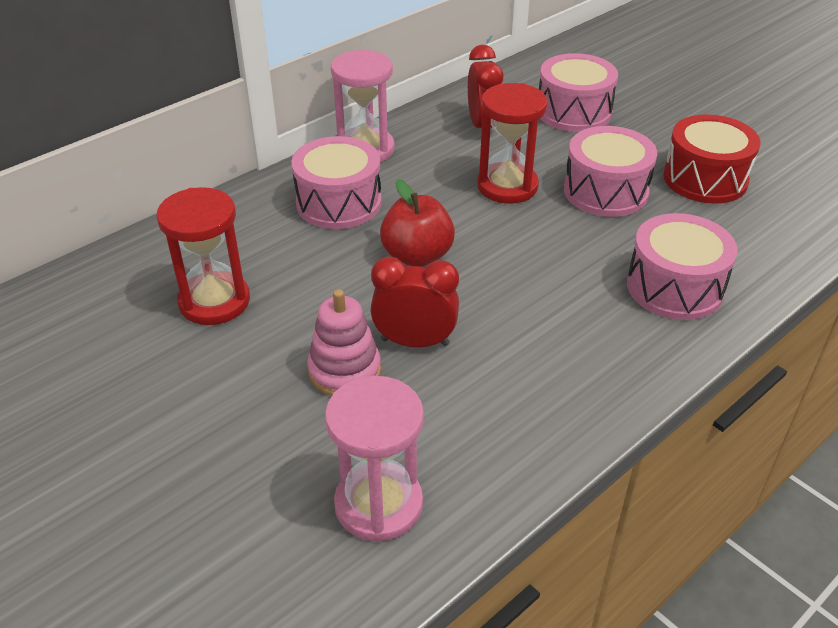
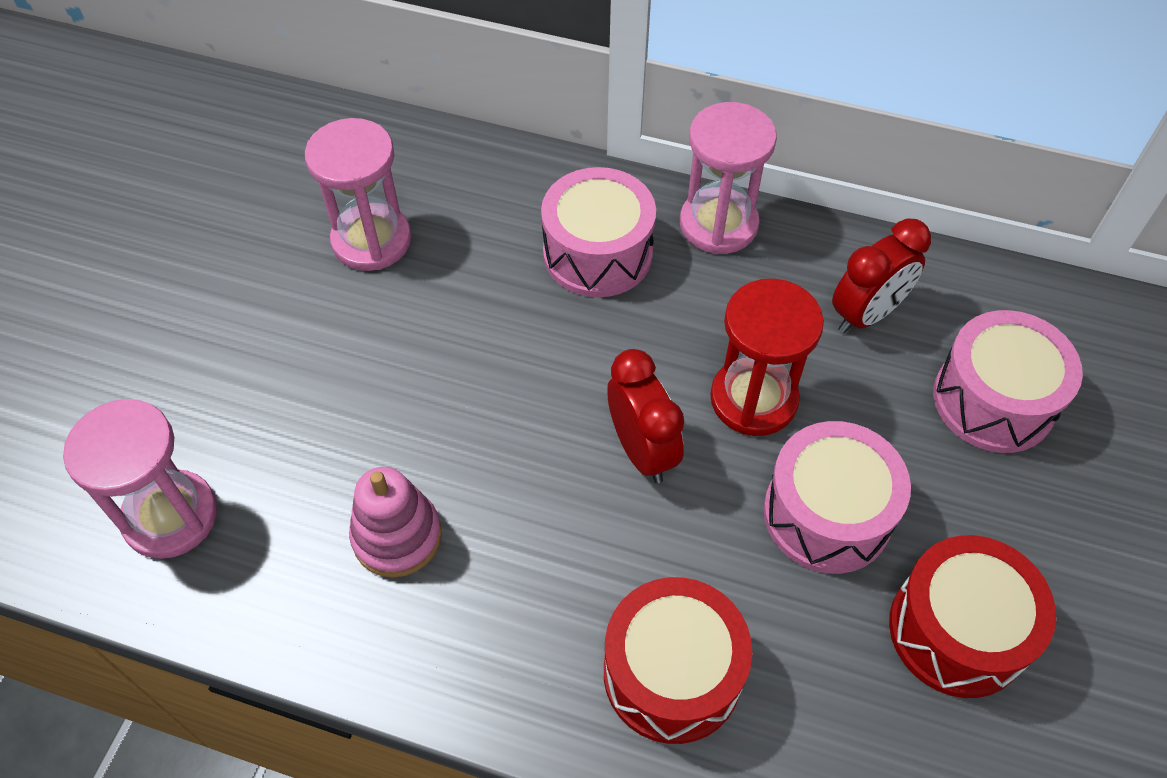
camera: 60 degrees right, 15 degrees up
red hourglass [157,187,250,325] -> pink hourglass [305,118,411,271]
pink stacking toy [307,289,381,396] -> pink stacking toy moved to [349,467,442,578]
red clock [371,257,459,347] -> red clock moved to [607,349,684,483]
red apple [380,179,455,267] -> none
pink drum [627,213,738,320] -> red drum [604,577,752,744]

